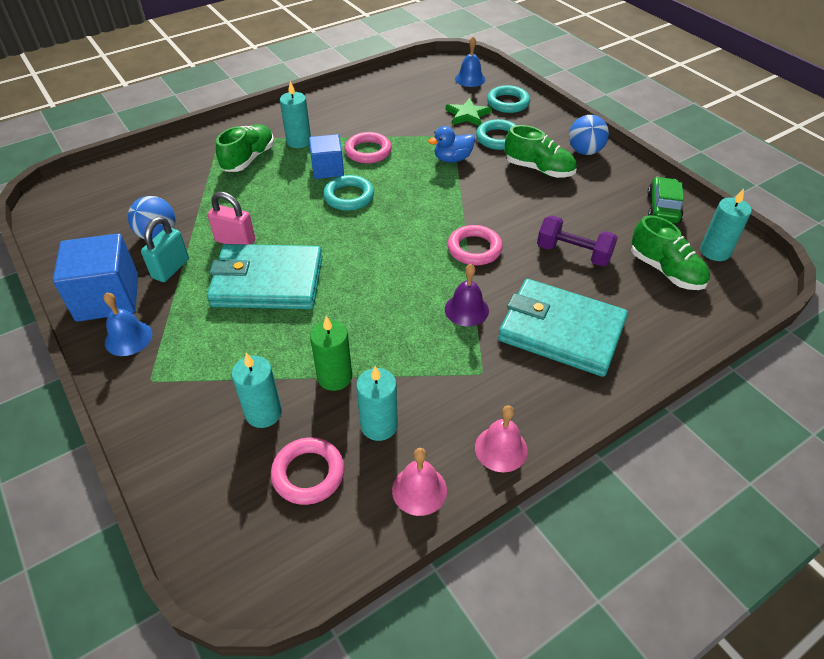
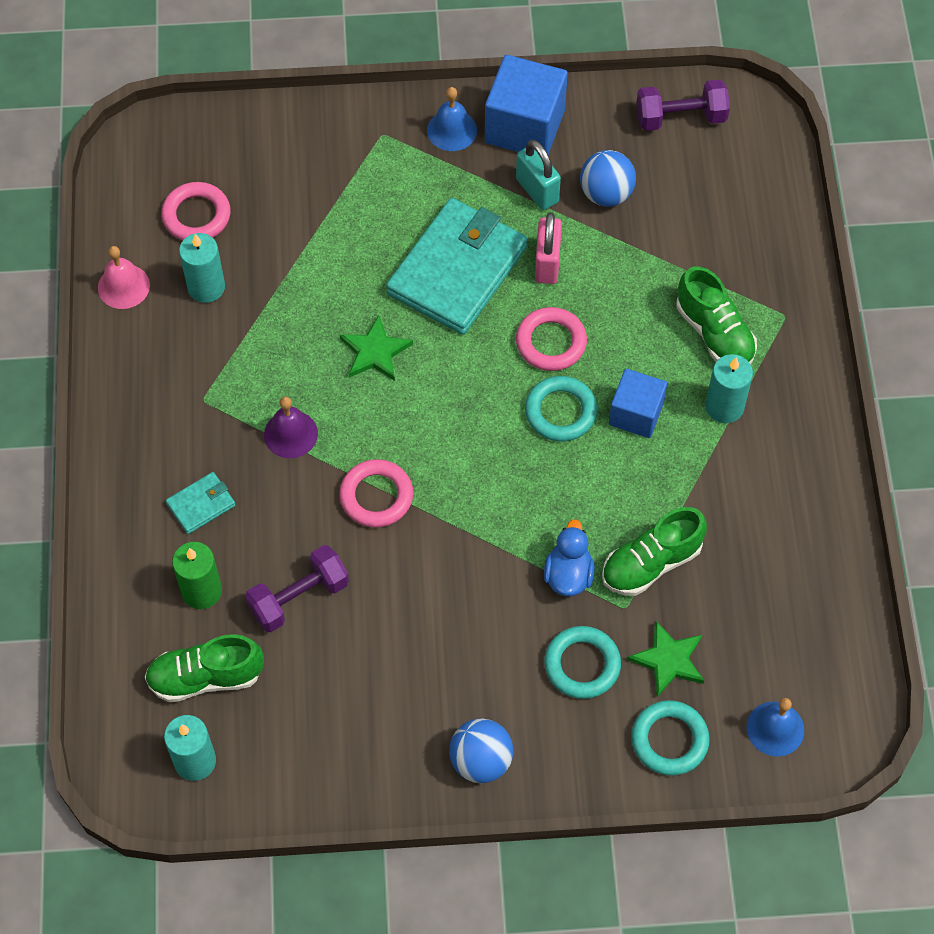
camera: 120 degrees right, 15 degrees up
pink padlock [208,192,255,245] -> pink padlock turned 45 degrees counterclockwise [535,212,562,284]
turquoise candle [232,353,282,428] -> none
green candle [310,316,352,391] -> green candle moved to [172,542,222,609]
pink ring [345,132,392,164] -> pink ring moved to [516,307,587,371]
pink bell [475,405,528,472] -> none
turquoise wallet [498,279,628,377] -> turquoise wallet [166,472,235,534], size x0.43
green shoe [505,125,577,178] -> green shoe moved to [602,507,707,596]
green car [647,177,684,223] -> none
none -> green star [340,315,413,381]
none -> purple dumbbell [636,80,730,131]

